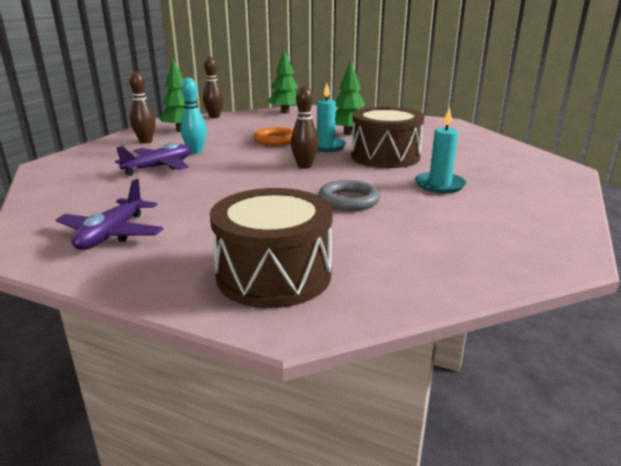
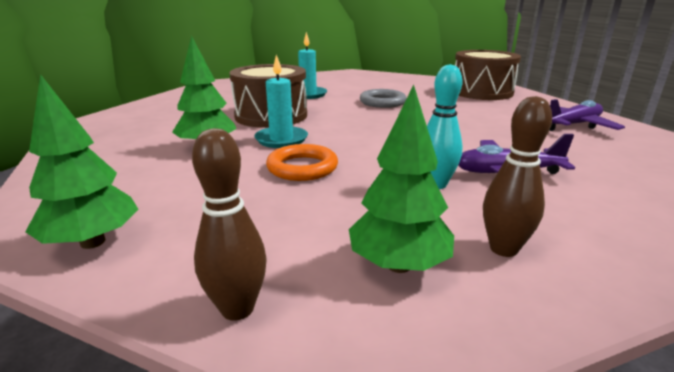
camera: 135 degrees left, 0 degrees up
brown bowling pin [291,86,319,169] -> none

